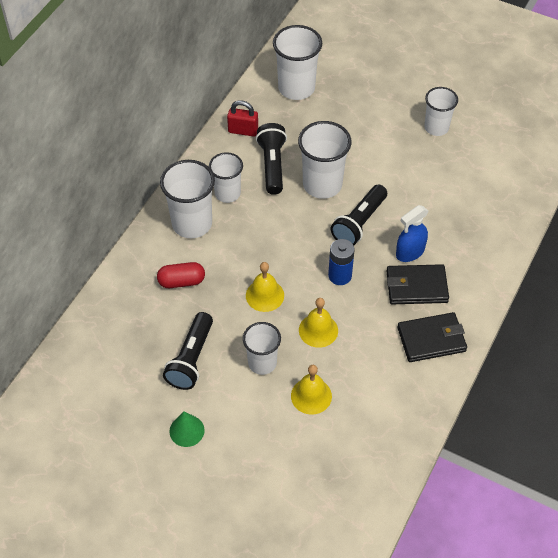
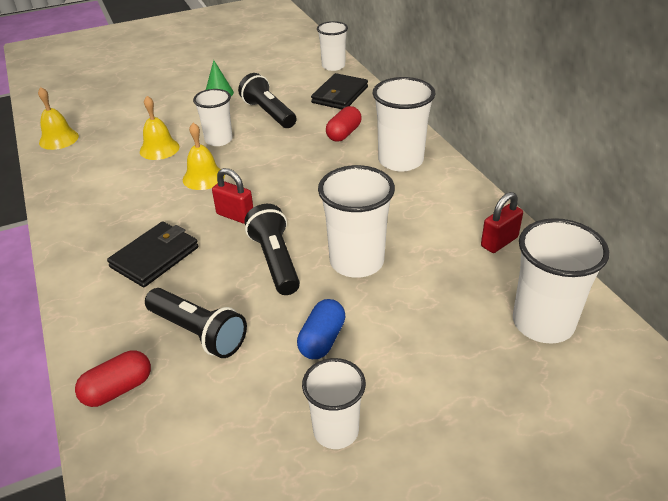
camera: 130 degrees right, 15 degrees down
white cup [209,152,243,203] -> white cup moved to [317,21,348,71]
yellow bell [246,262,284,312] -> yellow bell moved to [38,87,79,150]
black flashlight [256,123,287,195] -> black flashlight moved to [145,288,247,358]
blue battery [328,239,354,285] -> red padlock [212,168,253,224]
blue spray bottle [396,205,428,262] -> none
black wallet [397,312,467,362] -> black wallet moved to [311,73,368,109]
none -> red capsule [75,350,151,407]
none -> blue capsule [297,299,346,359]

